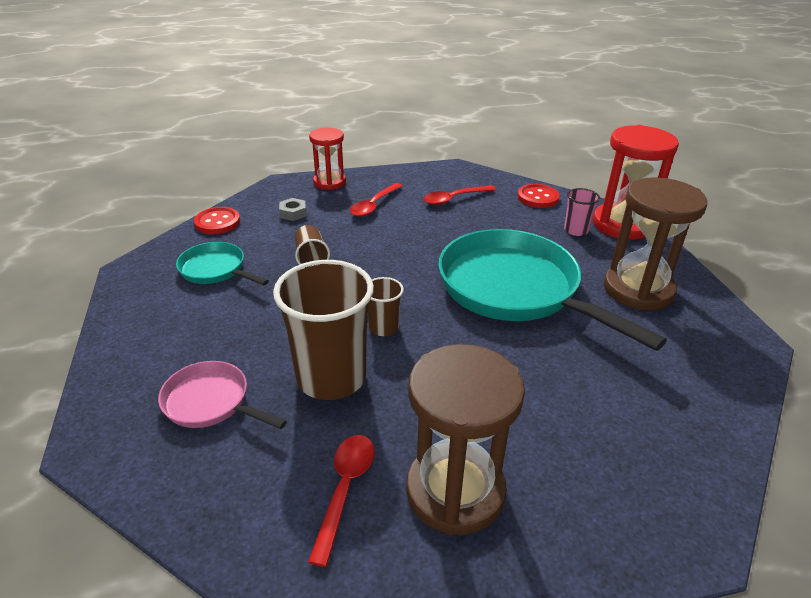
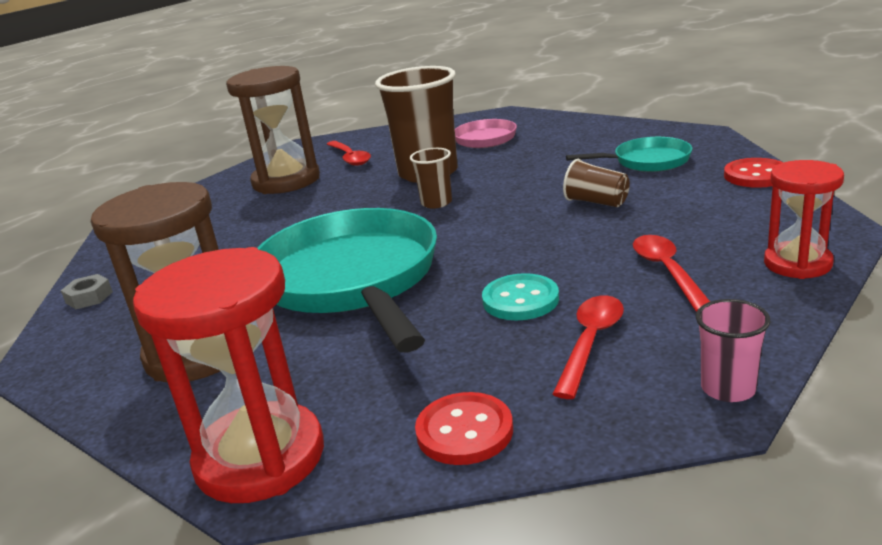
camera: 145 degrees right, 10 degrees down
grey nut [279,198,306,221] -> grey nut moved to [61,274,113,309]
turquoise pan [438,229,667,351] -> turquoise pan turned 120 degrees counterclockwise [257,208,437,353]
pink cup [564,188,600,236] -> pink cup moved to [696,299,770,402]
none -> turquoise button [482,273,559,320]

